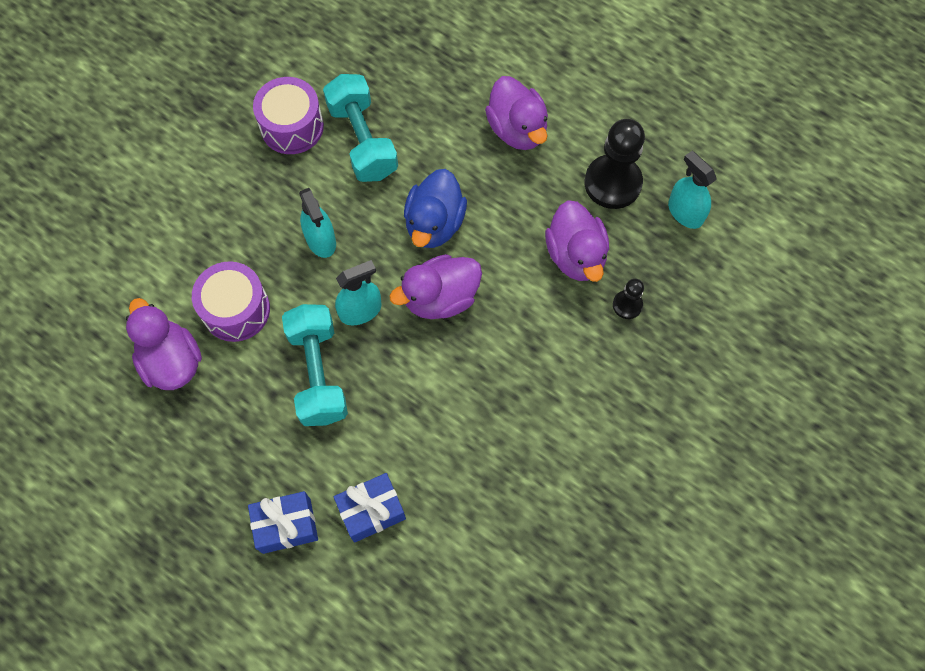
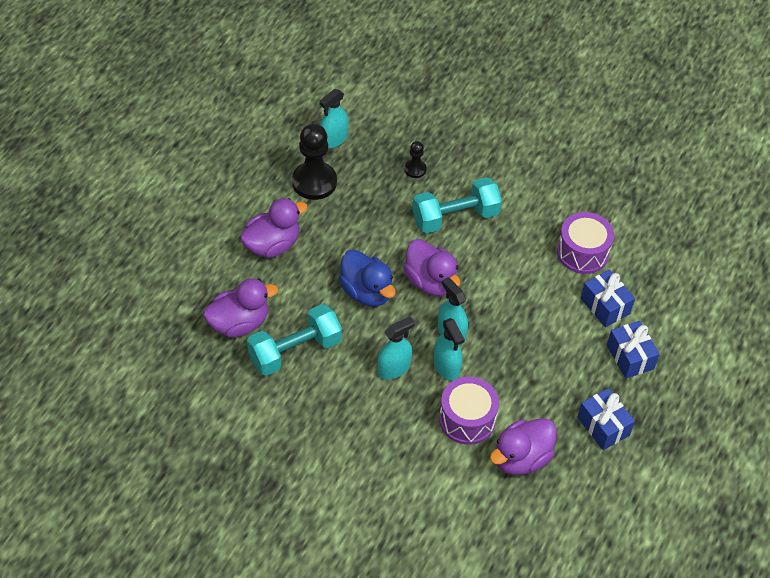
camera: 100 degrees left, 15 degrees down
purple drum [253,77,324,154] -> purple drum moved to [557,212,614,274]
turquoise dumbbell [282,304,348,426] -> turquoise dumbbell moved to [412,177,502,233]
blue duck [404,169,467,248] -> blue duck turned 45 degrees clockwise [339,250,396,307]
purple duck [545,200,609,282] -> purple duck moved to [203,278,278,337]
none -> turquoise spray bottle [434,318,465,380]
none -> blue gift [577,388,635,450]

